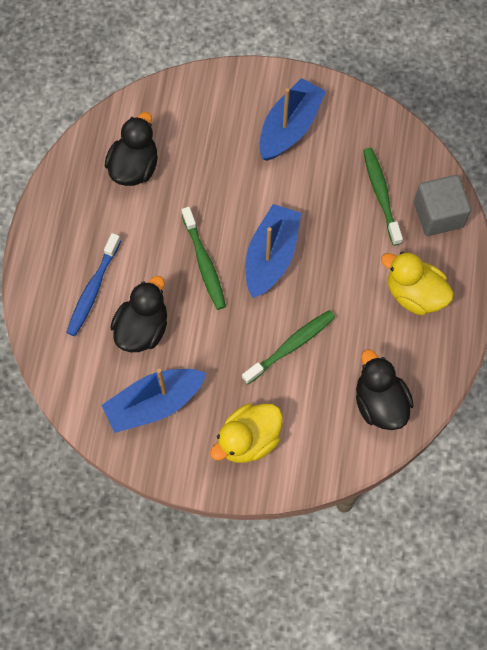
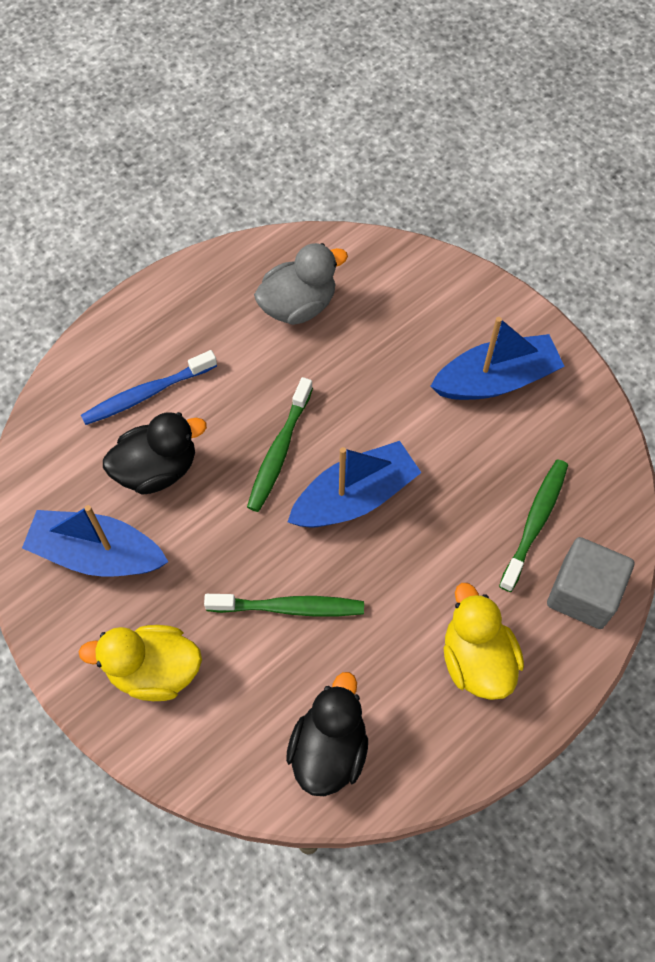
camera: 40 degrees right, 5 degrees down
black duck [105,112,158,186] -> grey duck [254,243,348,325]

